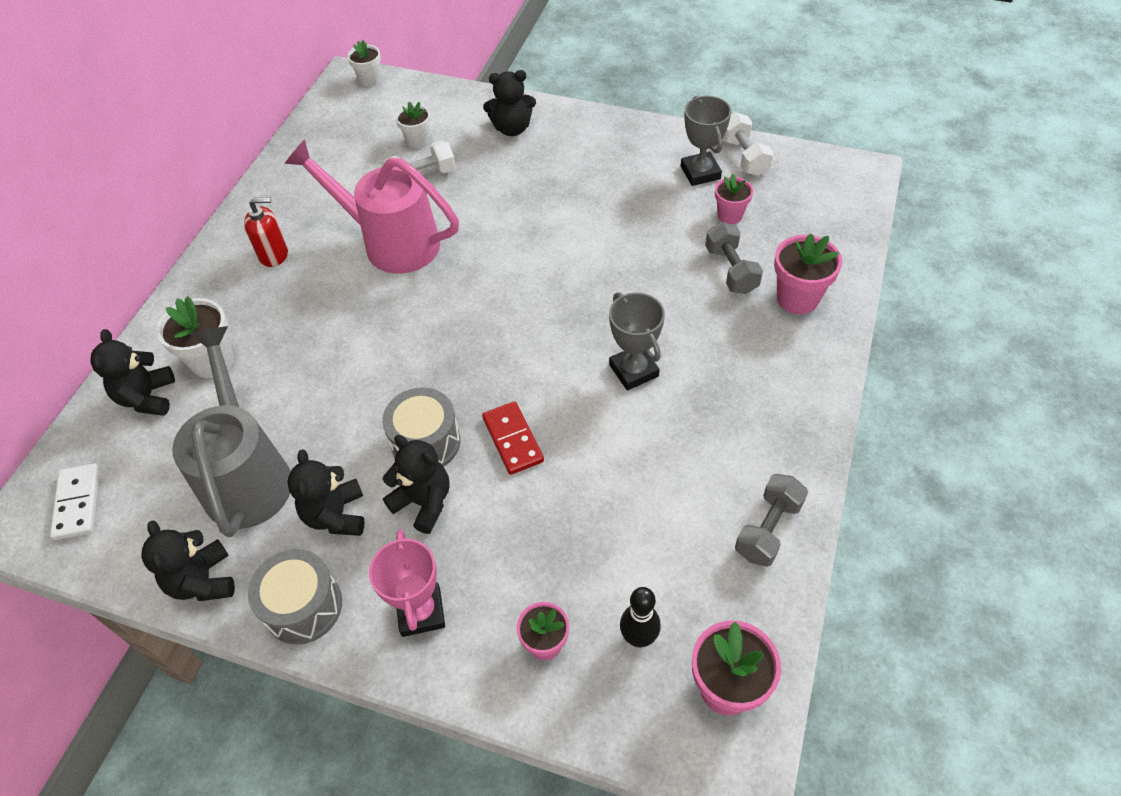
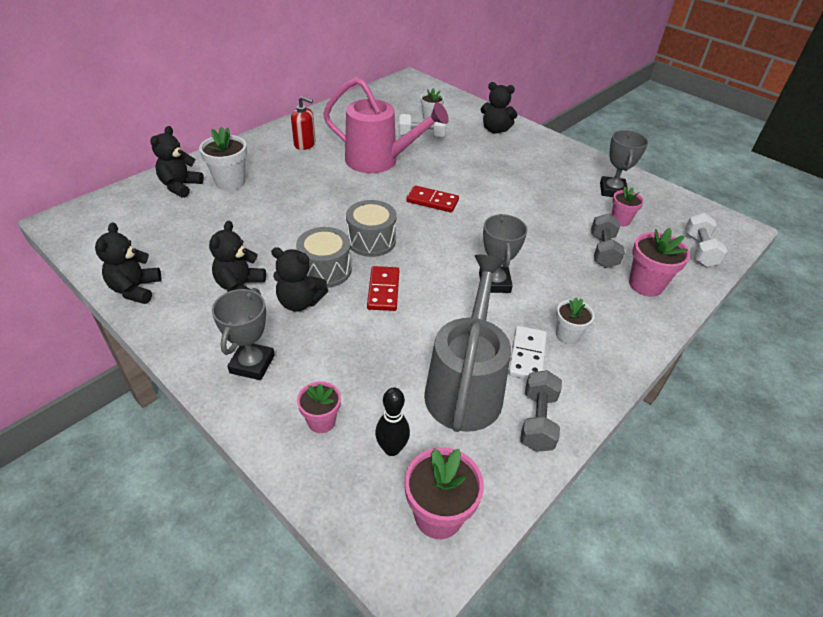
camera: 20 degrees right, 10 degrees down
white domino [50,463,100,540] -> white domino moved to [509,326,547,379]
grey watering can [172,326,291,537] -> grey watering can moved to [424,255,511,432]
grey drum [248,549,342,645] -> grey drum moved to [346,200,397,257]
pink watering can [285,139,459,274] -> pink watering can turned 150 degrees clockwise [323,77,449,173]
white flower pot [347,40,381,87] -> white flower pot moved to [556,298,595,344]
pink trophy [369,529,445,637] -> grey trophy [212,288,275,380]
black teddy bear [383,435,450,534] -> black teddy bear turned 135 degrees clockwise [271,247,328,312]
white dumbbell [722,112,774,176] -> white dumbbell moved to [685,213,728,267]
grey dumbbell [735,474,808,567] -> grey dumbbell turned 45 degrees counterclockwise [520,370,562,452]
none -> red domino [406,185,459,212]

